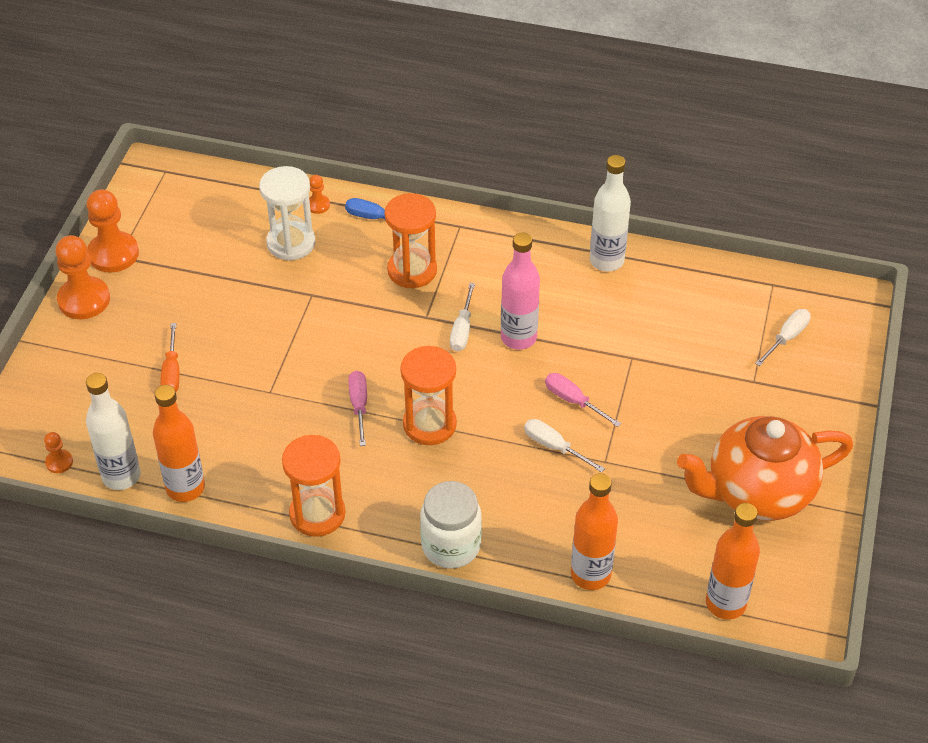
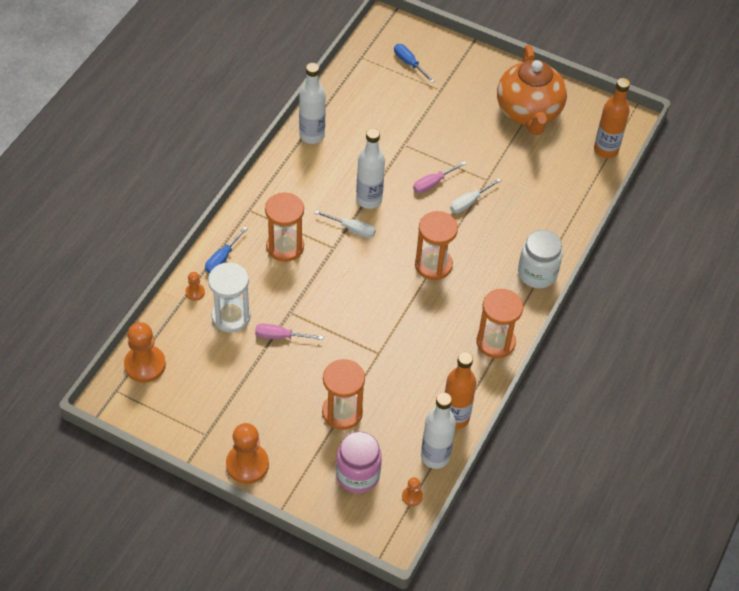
camera: 80 degrees left, 5 degrees up
orange pawn [87,189,139,273] -> orange pawn moved to [124,322,166,383]
orange screwdriver [161,323,179,392] -> orange hourglass [322,359,365,430]
pink screwdriver [348,371,367,446] -> pink screwdriver moved to [255,323,323,340]
pink bottle [501,232,540,350] -> white bottle [356,128,385,209]
orange bottle [571,473,618,590] -> none
white screwdriver [755,309,811,366] -> blue screwdriver [394,44,434,83]
none -> pink jar [336,431,382,493]

